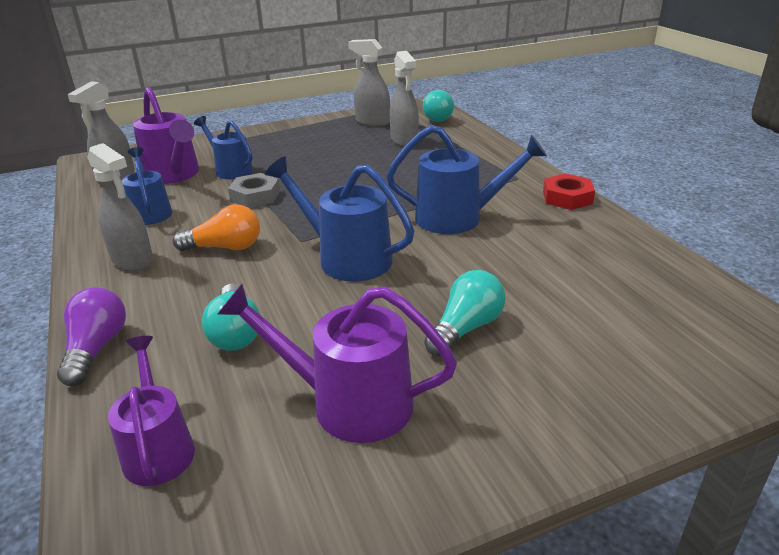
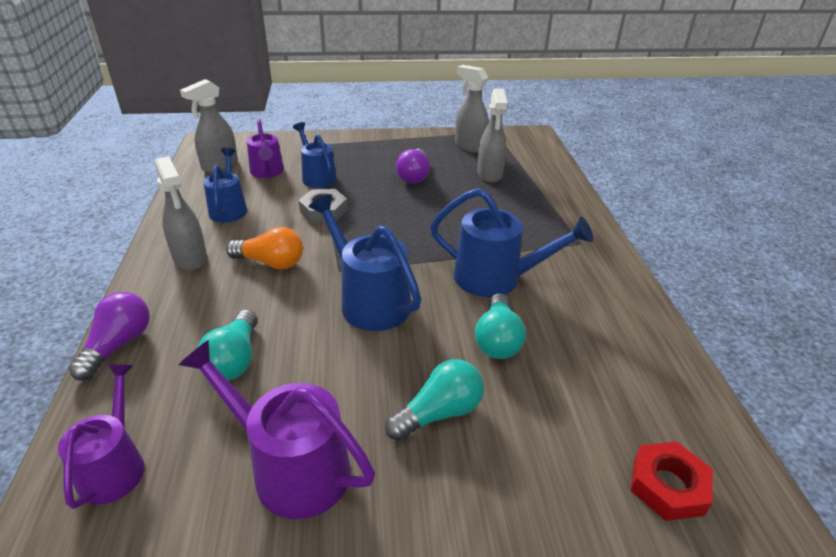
camera: 15 degrees right, 5 degrees up
purple watering can [133,87,199,184] -> purple watering can [247,119,284,178], size x0.66
turquoise light bulb [423,90,454,122] -> turquoise light bulb moved to [475,293,526,359]
red nut [543,173,595,210] -> red nut moved to [630,441,713,521]
none -> purple light bulb [396,149,430,184]

